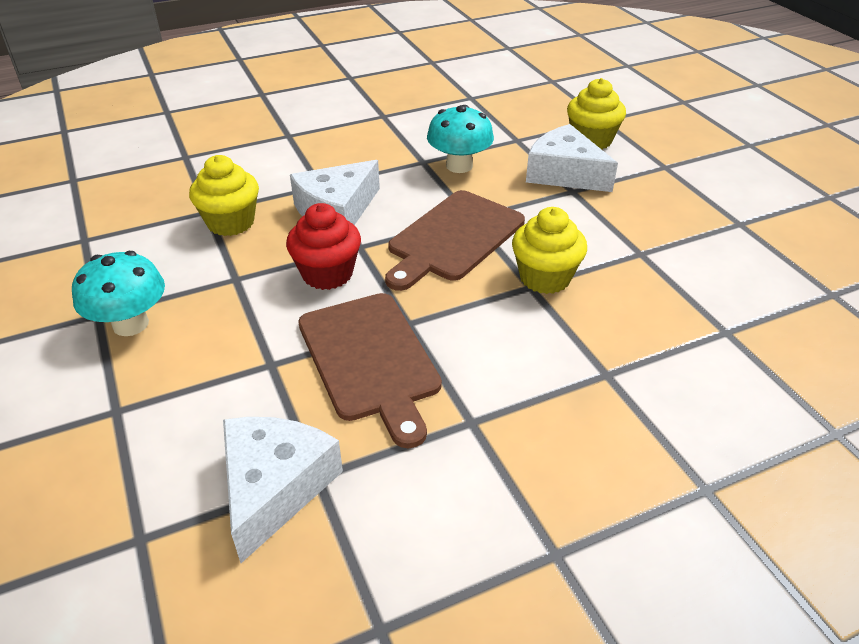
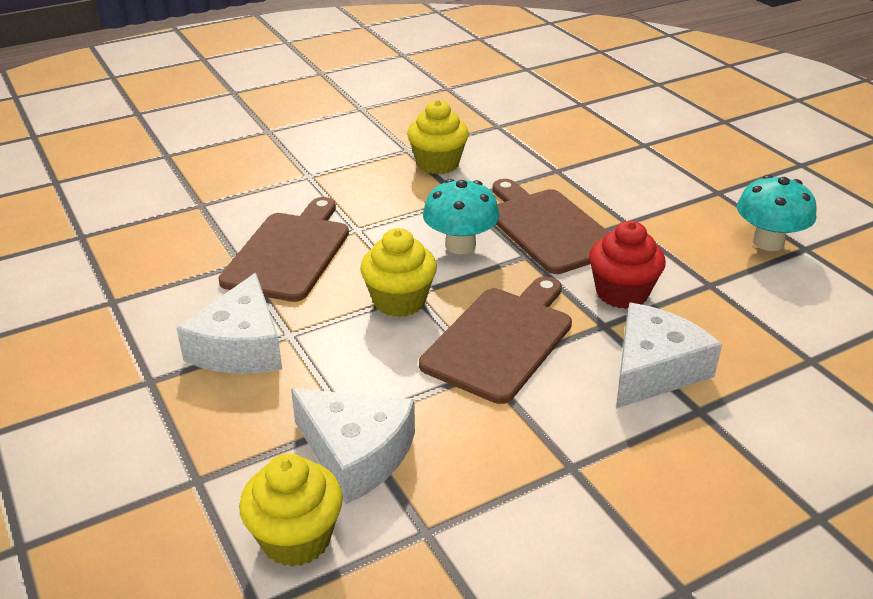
camera: 175 degrees right, 5 degrees down
yellow cupcake [189,155,259,236] -> yellow cupcake moved to [407,100,469,174]
white cheese [223,417,343,563] -> white cheese moved to [176,273,282,374]
turquoise mushroom [427,105,494,173] -> turquoise mushroom moved to [423,179,500,254]
none -> brown cutting board [218,197,349,302]

